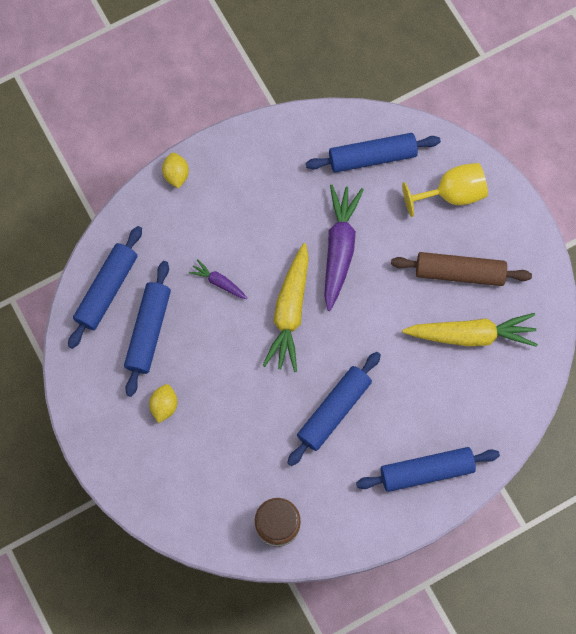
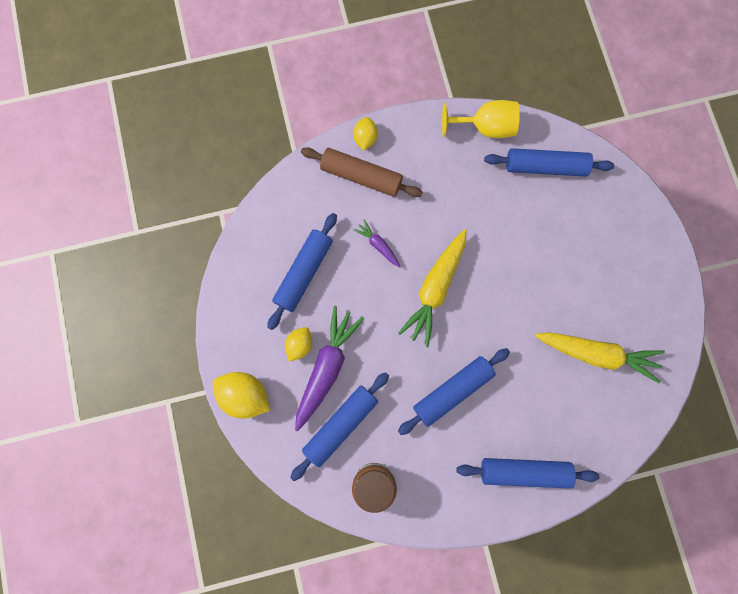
camera: 15 degrees right, 5 degrees up
blue rolling pin [68,226,142,349] -> blue rolling pin moved to [290,372,389,481]
purple carrot [324,185,364,311] -> purple carrot moved to [295,306,364,431]
brown rolling pin [391,252,532,286] -> brown rolling pin moved to [301,147,423,197]
yellow goblet [402,163,488,217] -> yellow goblet moved to [442,100,520,138]
none -> yellow lemon [212,372,270,419]

